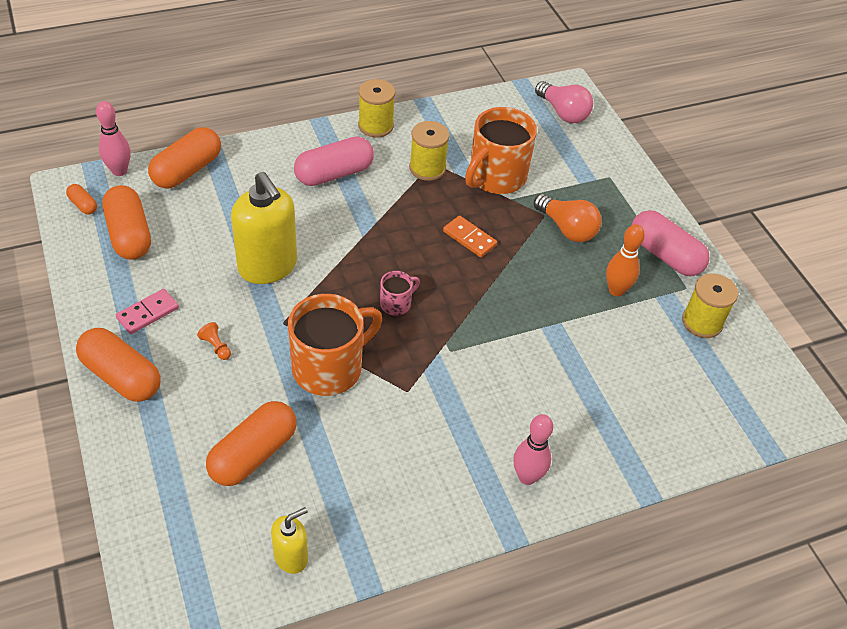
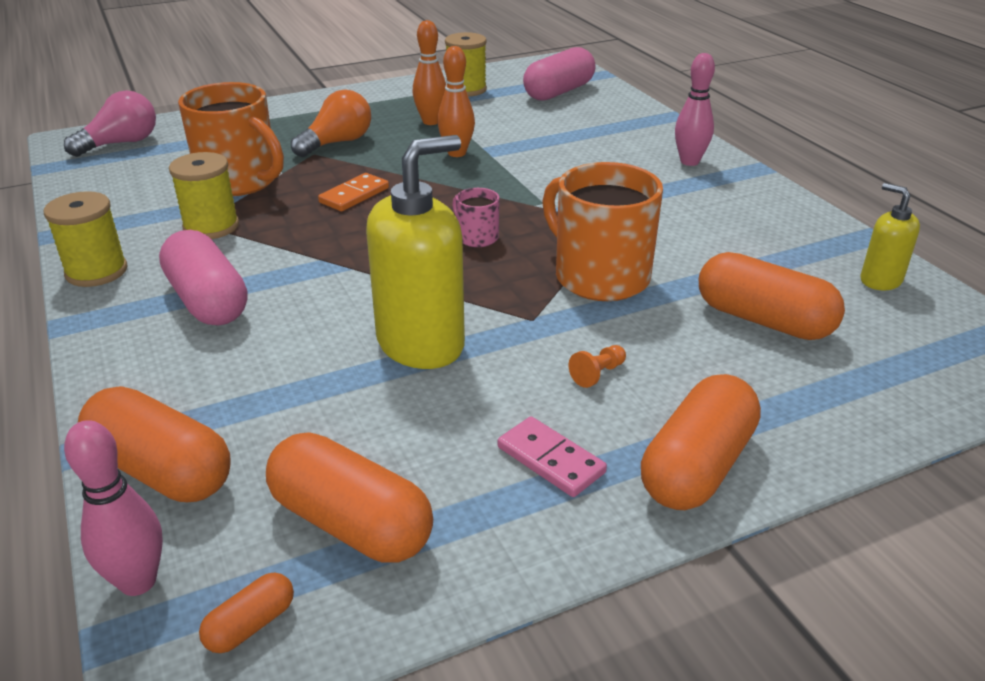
camera: 90 degrees left, 15 degrees down
orange capsule [102,185,151,260] -> orange capsule turned 60 degrees clockwise [266,432,433,563]
pink capsule [632,210,710,276] -> pink capsule moved to [523,47,596,101]
none -> orange bowling pin [438,46,475,157]

